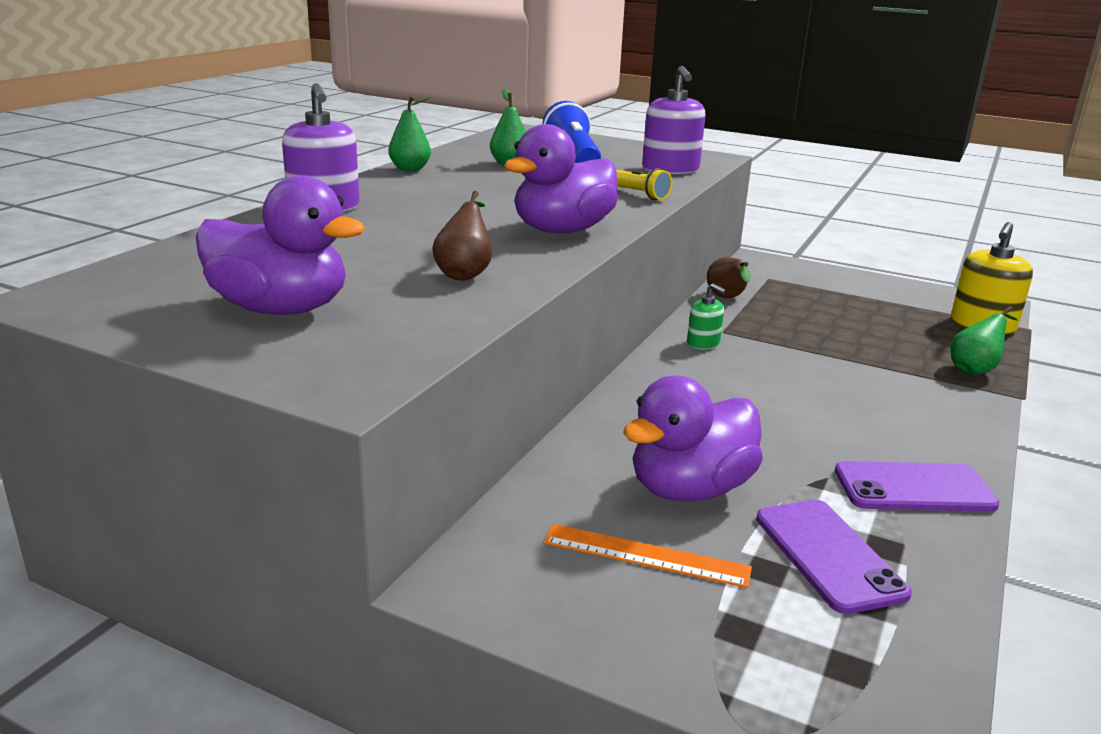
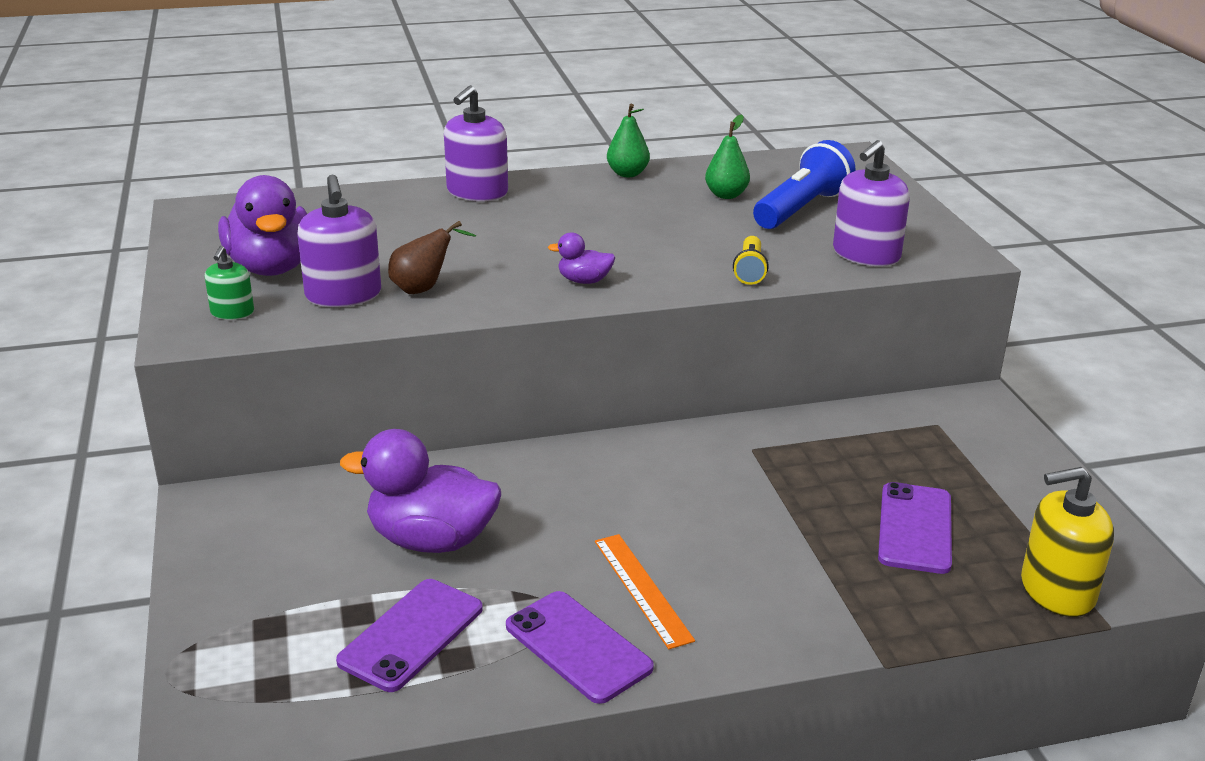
camera: 50 degrees right, 5 degrees up
purple duck [504,124,618,233] -> purple duck [548,232,615,284], size x0.47
orange ruler [544,524,752,588] -> orange ruler moved to [595,534,695,649]
green soap dispenser [687,283,726,349] -> green soap dispenser moved to [205,246,254,320]
brown pear [707,257,751,298] -> none
green pear [951,306,1018,375] -> none
none -> purple soap dispenser [297,175,381,307]
none -> purple phone [878,482,952,574]

